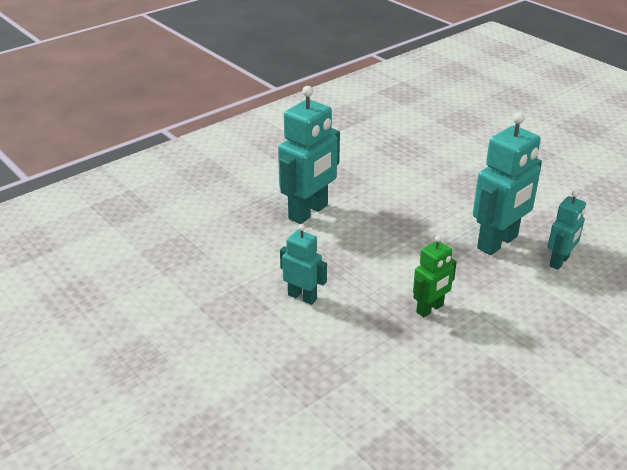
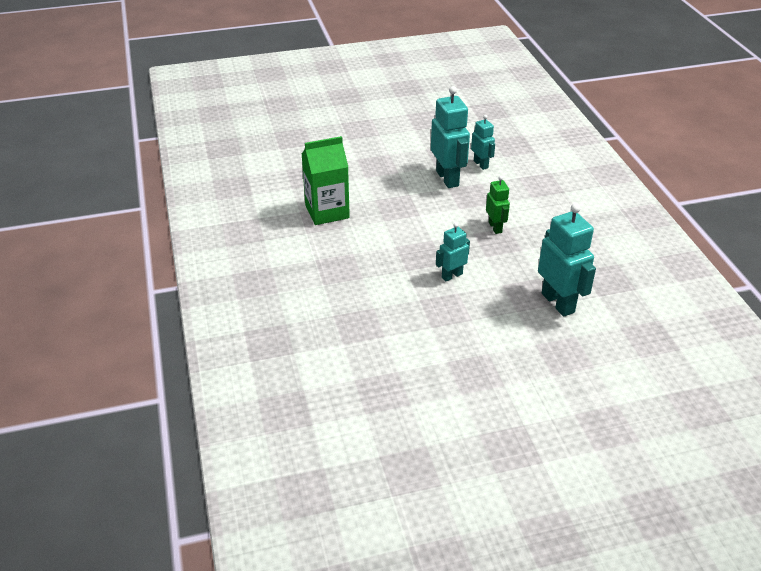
camera: 65 degrees left, 5 degrees up
turquoise robot [278,86,340,224] -> turquoise robot moved to [538,203,596,317]
none -> green carton [302,136,350,225]

